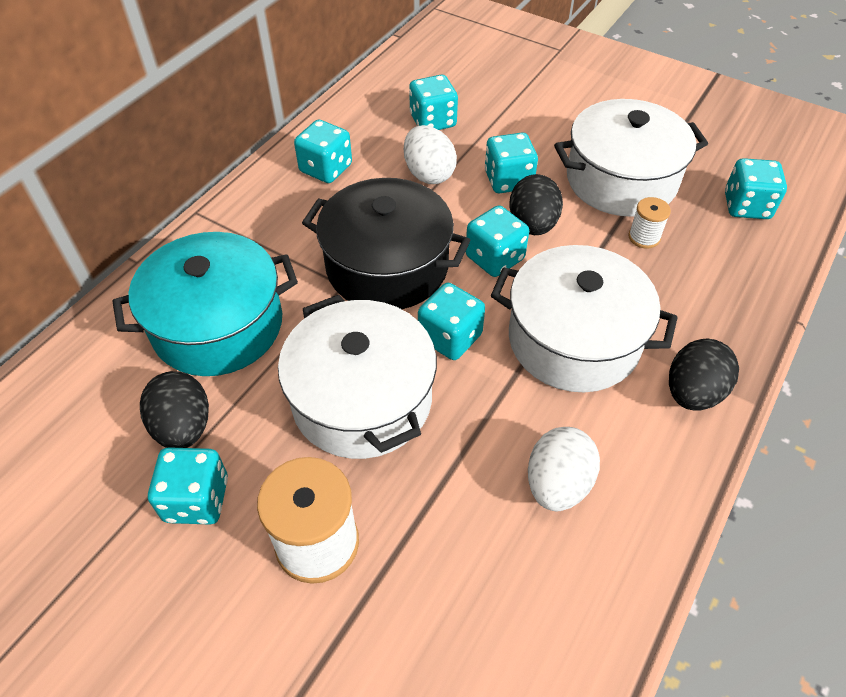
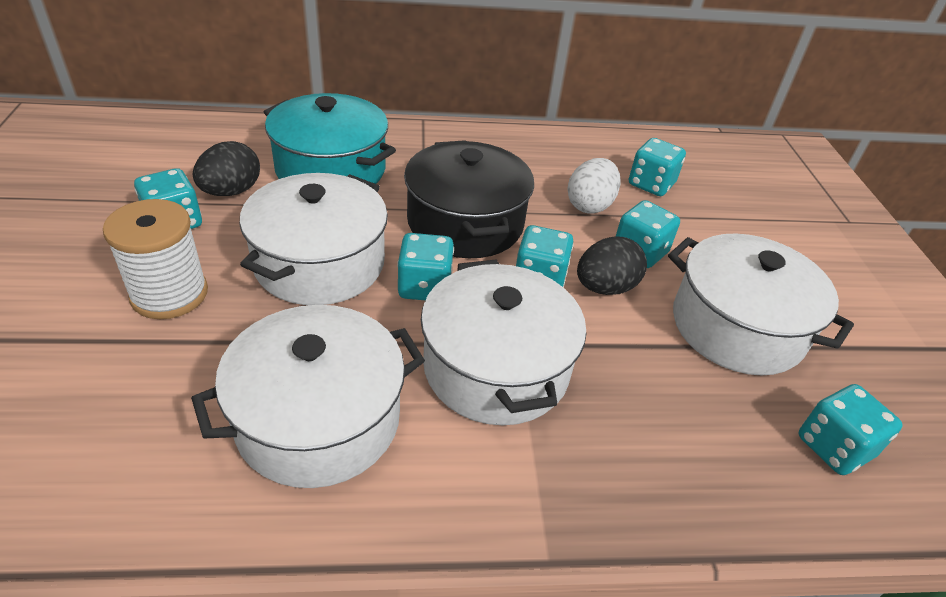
camera: 50 degrees right, 10 degrees down
turquoise dice [294,120,352,183] -> none
white egg [528,427,600,511] -> white pot [191,305,425,488]
white spool [628,197,671,249] -> none
black egg [669,338,739,411] -> none

